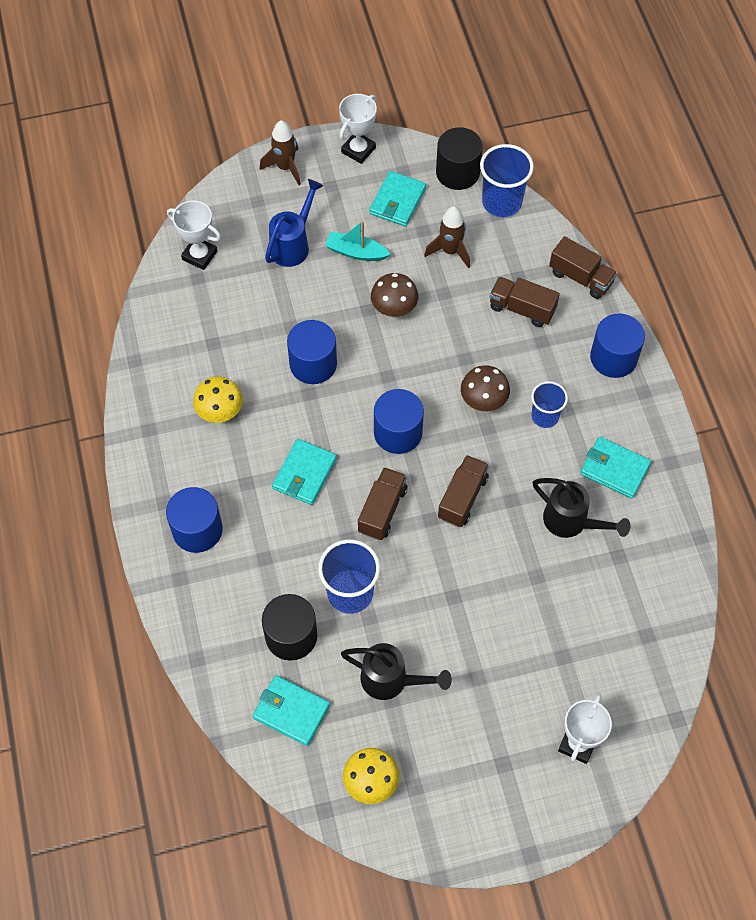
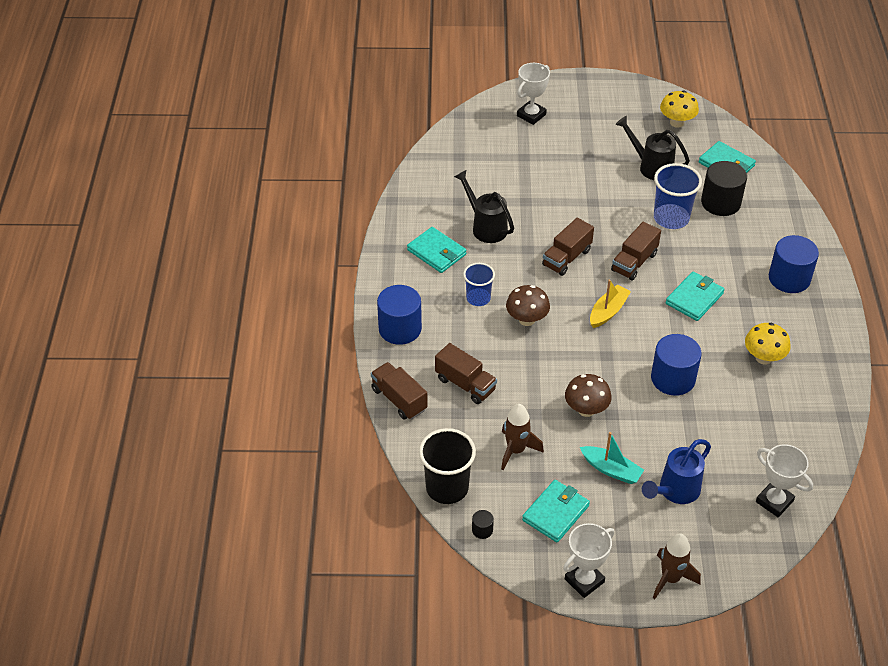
camera: 165 degrees left, 15 degrees down
blue cylinder [374,389,424,454] -> yellow boat [590,280,631,328]
black cylinder [436,127,483,190] -> black cylinder [472,510,494,539], size x0.44
blue cup [480,144,534,217] -> black cup [419,428,476,504]

